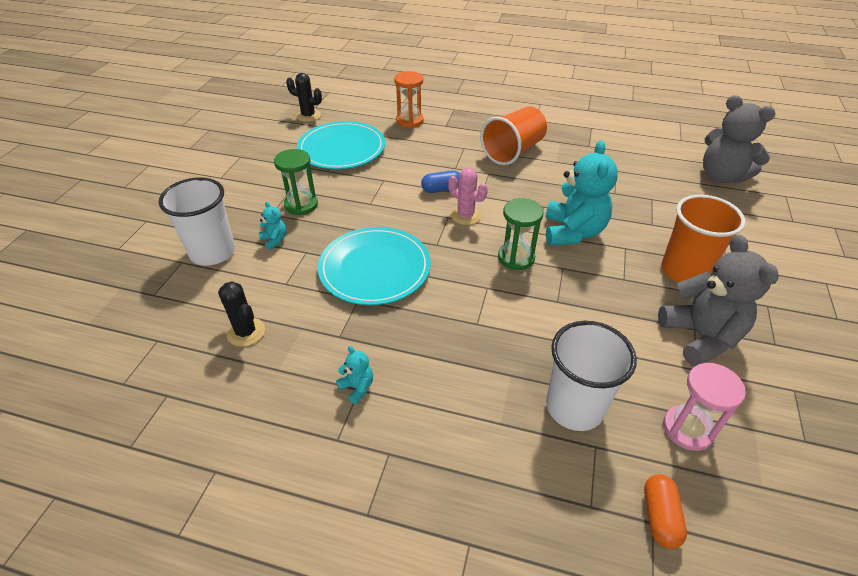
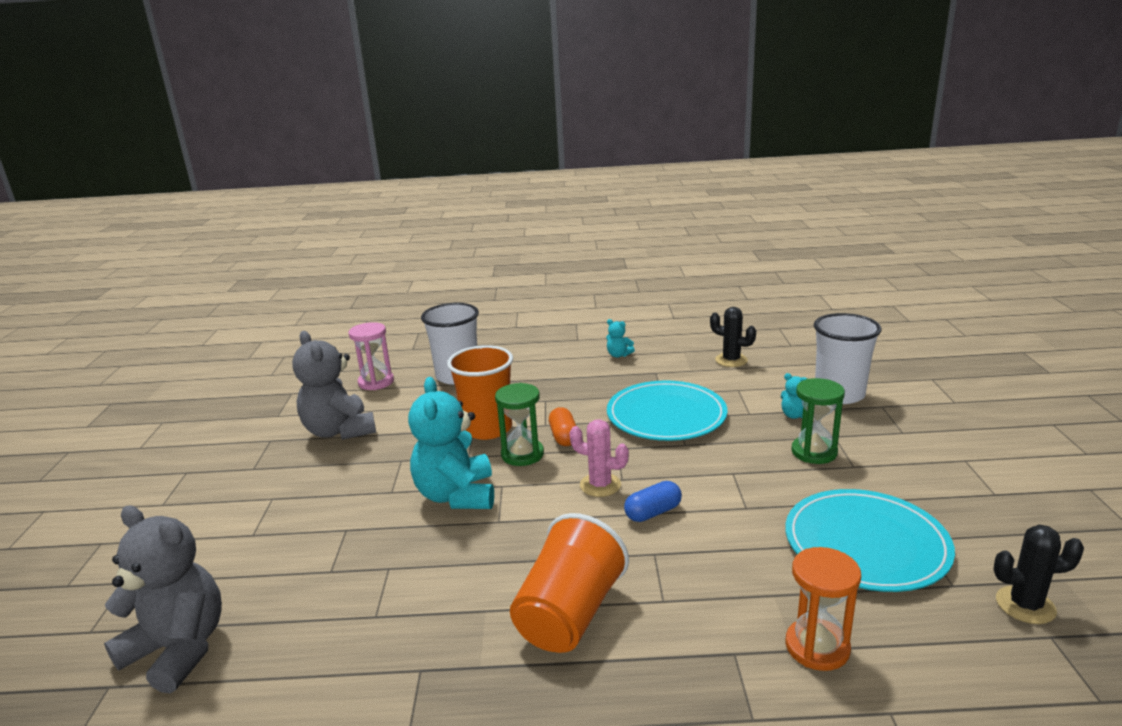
camera: 165 degrees right, 20 degrees down
orange capsule [644,474,687,549] -> orange capsule moved to [549,407,576,446]
orange cup [661,195,746,283] -> orange cup moved to [447,345,513,440]

